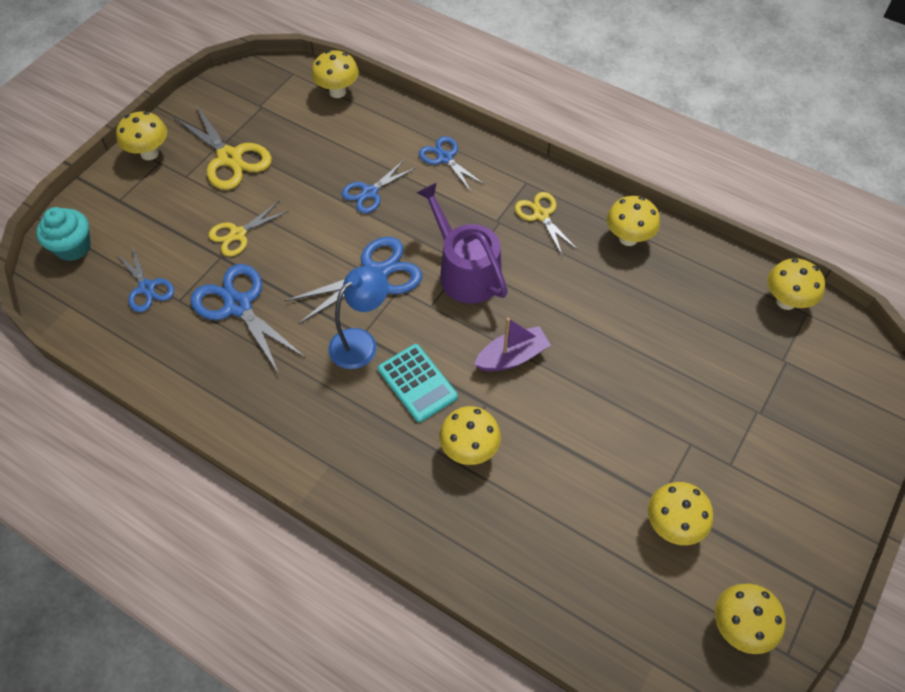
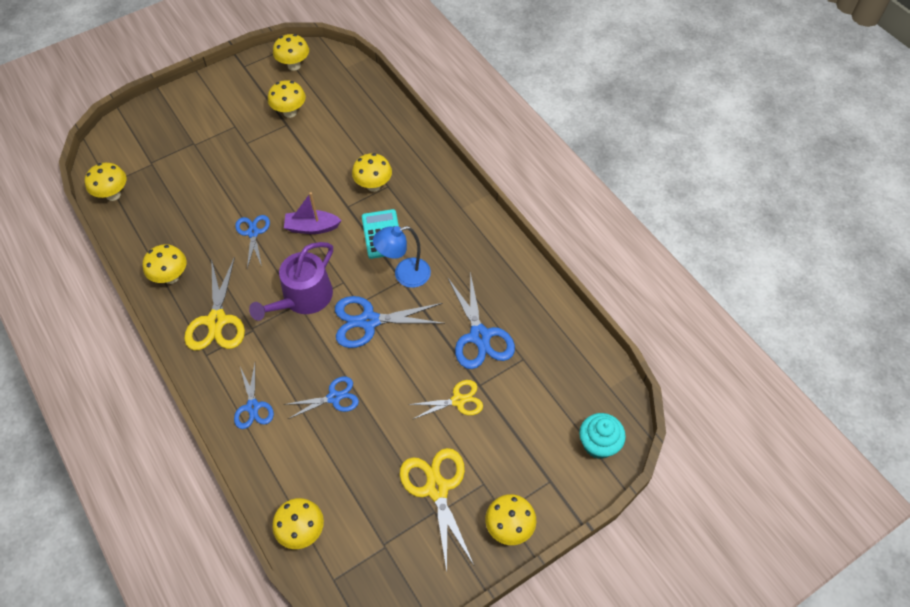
camera: 155 degrees left, 0 degrees up
blue scissors [116,245,174,312] -> blue scissors moved to [235,215,270,269]
purple watering can [416,183,508,304] -> purple watering can turned 45 degrees clockwise [249,242,333,321]
yellow scissors [515,192,578,255] -> yellow scissors [184,257,245,350], size x1.60

